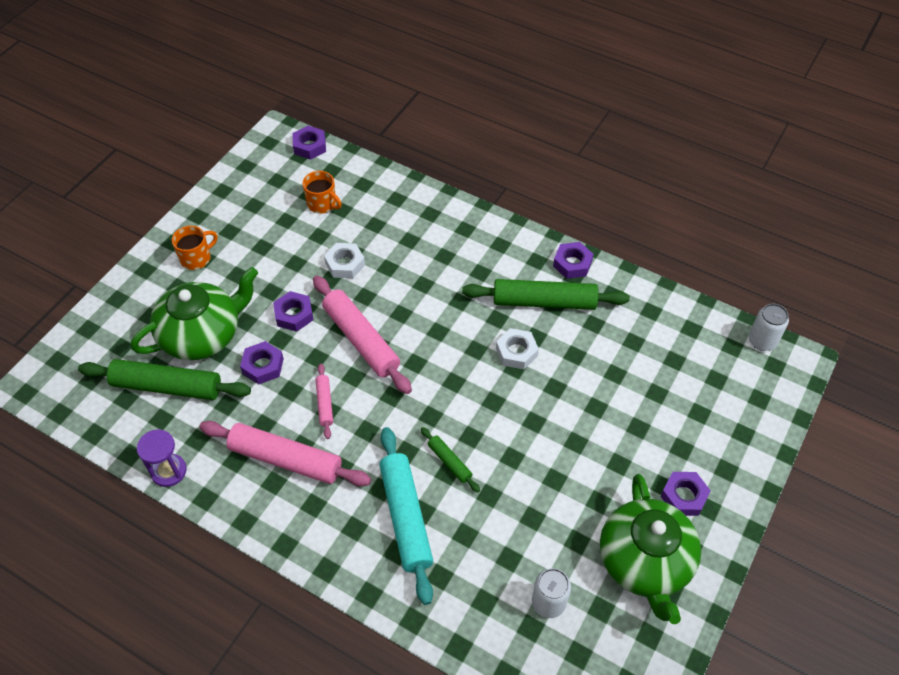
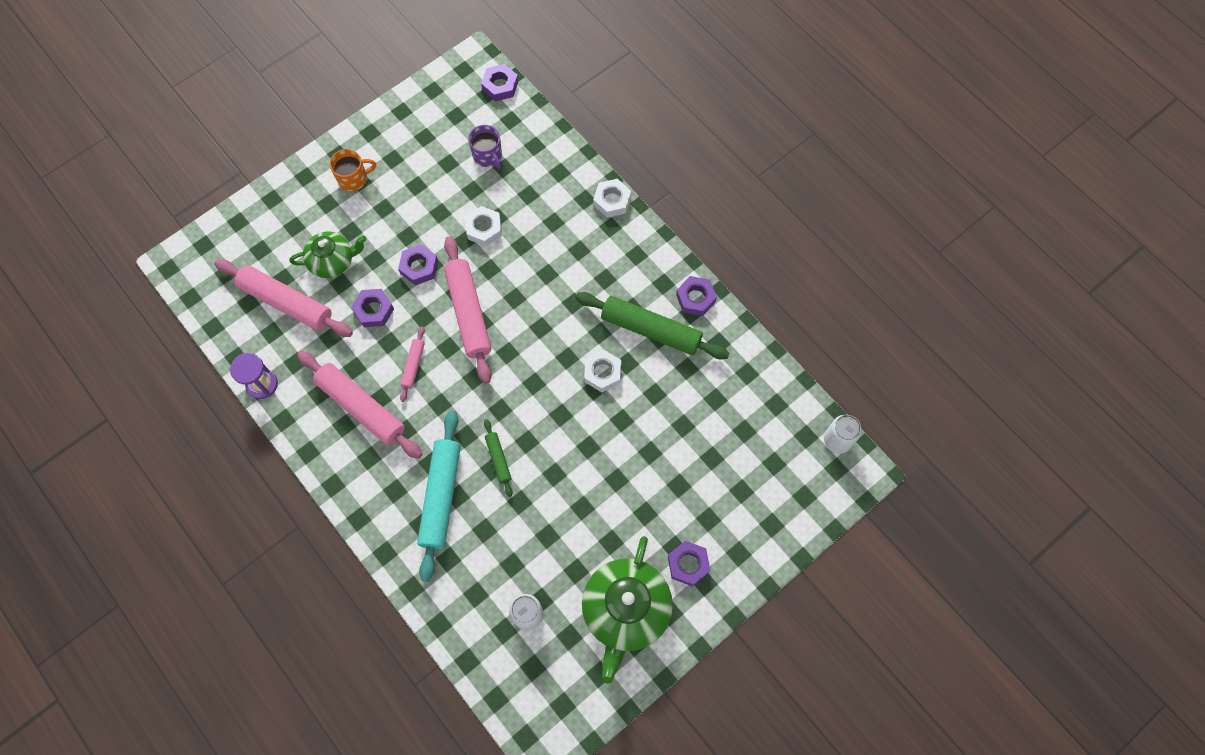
camera: 20 degrees right, 15 degrees up
green rolling pin [78,359,251,400] -> pink rolling pin [215,259,353,337]
green teapot [131,267,258,360] -> green teapot [290,231,367,278], size x0.61
orange mug [303,171,342,214] -> purple mug [468,125,502,169]
none -> white nut [593,179,631,218]

